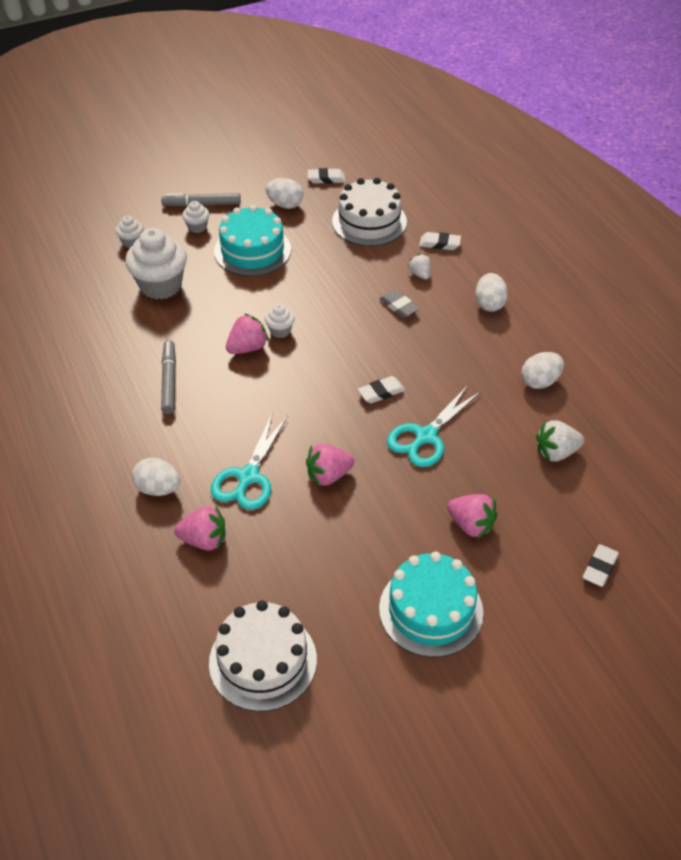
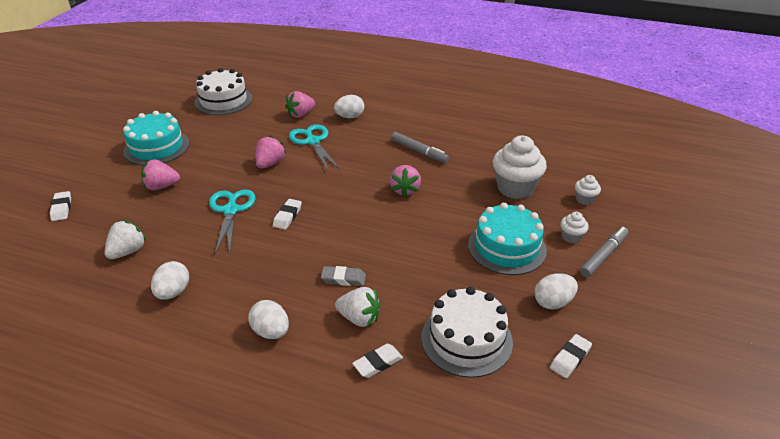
camera: 135 degrees right, 10 degrees down
white cupcake [265,304,295,338] -> none
white strawberry [408,254,431,280] -> white strawberry [335,287,381,327], size x1.55

